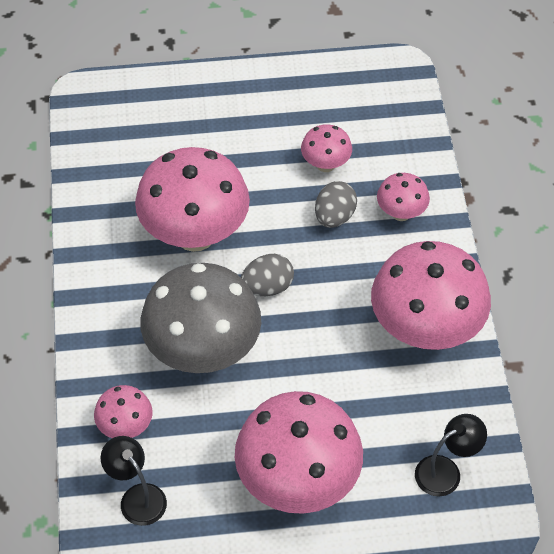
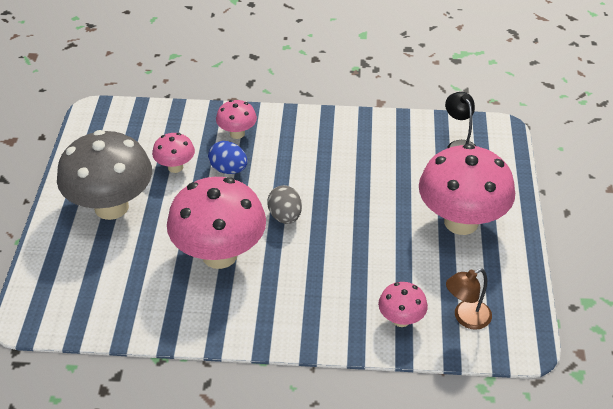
camera: 80 degrees left, 10 degrees down
black lamp [101,436,167,526] -> brown lamp [446,268,492,330]
grey mushroom [140,263,261,373] -> grey mushroom moved to [57,130,152,220]
grey egg [315,181,357,228] -> blue egg [208,141,248,174]
pink mushroom [371,241,491,350] -> none

